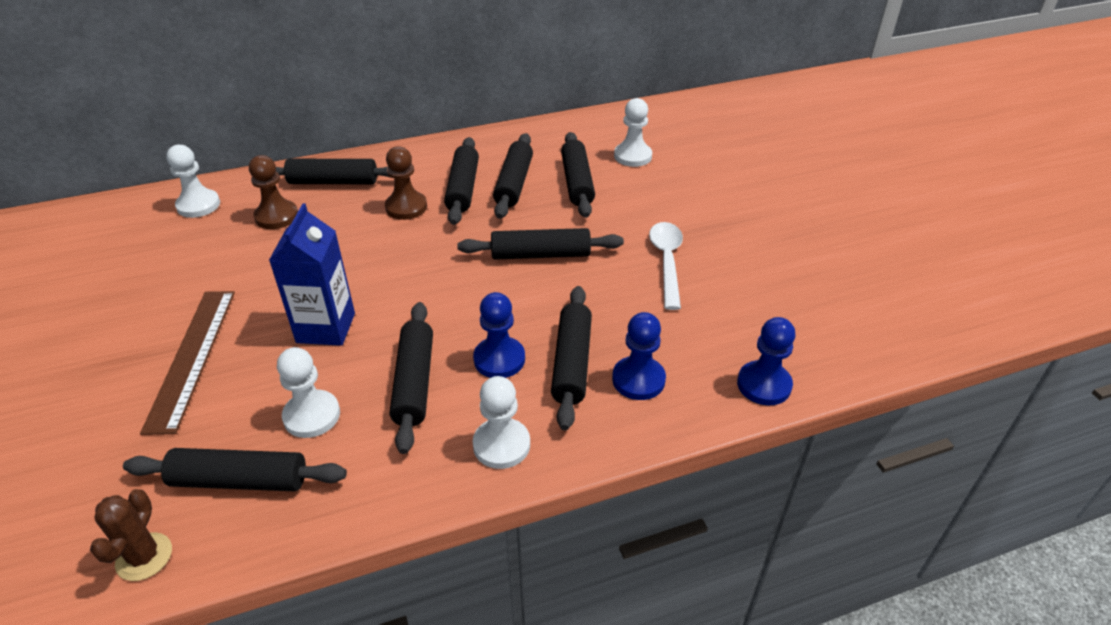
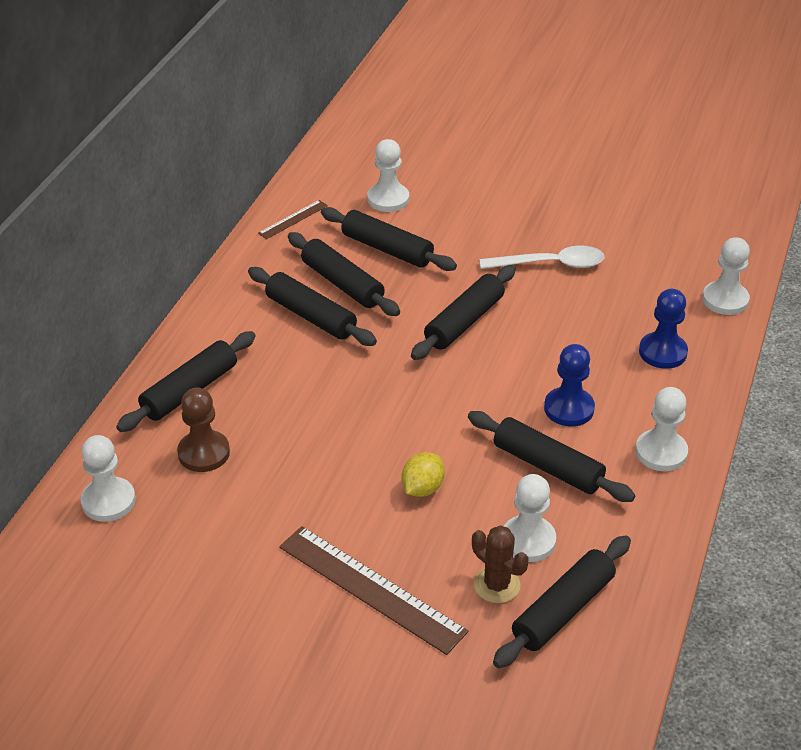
camera: 50 degrees left, 0 degrees up
brown cactus [90,489,172,581] -> brown cactus moved to [472,525,529,603]
blue carton [269,203,355,346] -> yellow lemon [401,452,445,497]
brown pawn [385,146,427,220] -> none
black rolling pin [551,286,592,430] -> none
white spoon [649,222,683,310] -> white spoon turned 135 degrees clockwise [479,245,605,269]
blue pawn [737,317,795,405] -> white pawn [702,237,750,315]
none -> brown ruler [258,200,328,239]

